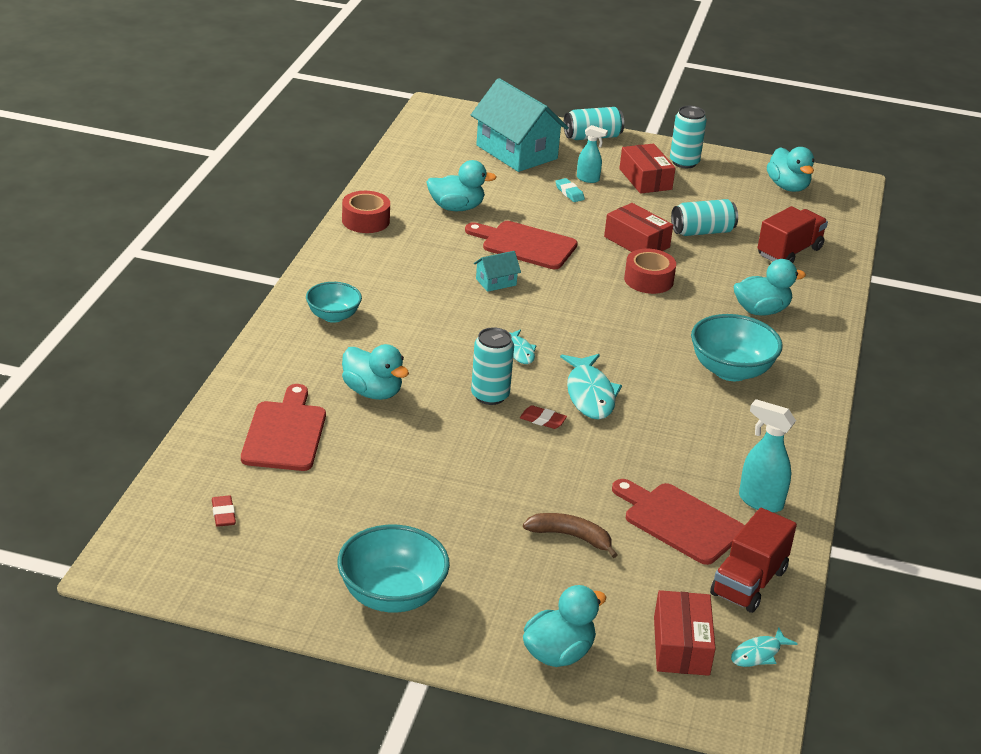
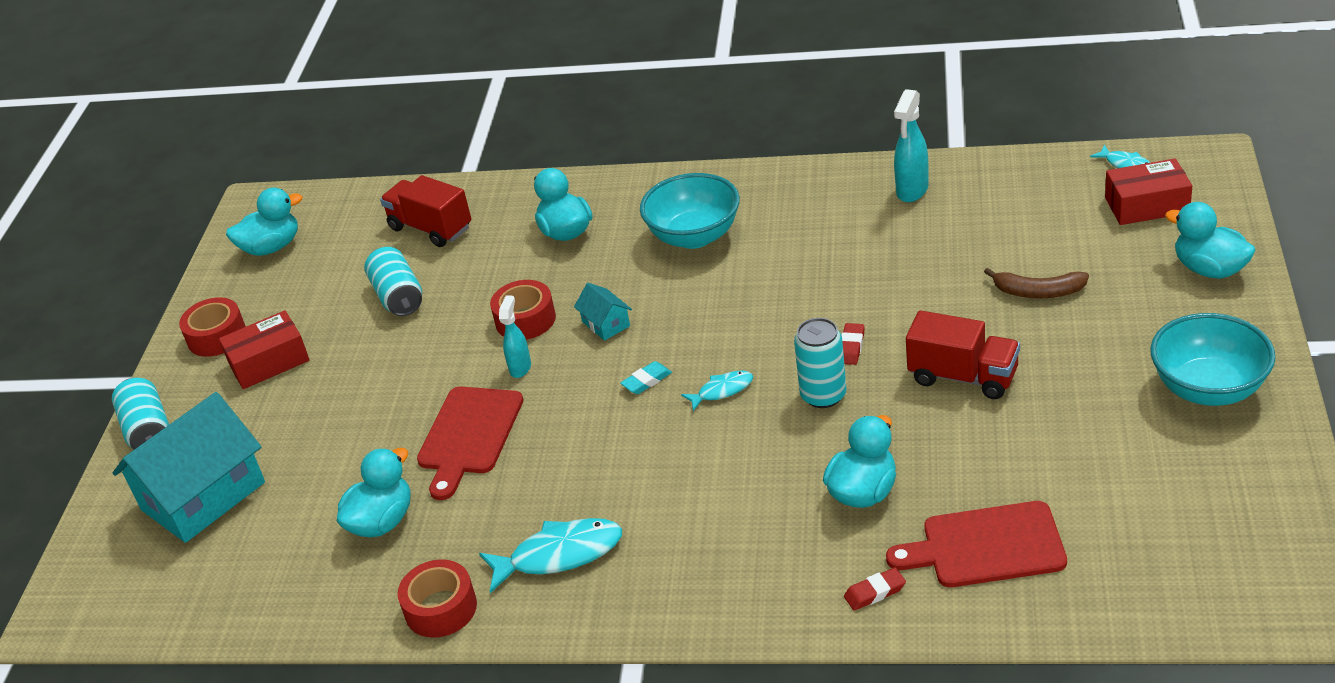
camera: 90 degrees left, 5 degrees up
red eraser [212,495,236,527] -> red eraser moved to [844,567,906,611]
turquoise bowl [306,282,362,323] -> none
turquoise duck [427,160,497,211] -> turquoise duck turned 45 degrees clockwise [337,448,411,537]
turquoise house [474,251,521,292] -> turquoise house moved to [574,283,632,341]
brown banana [523,513,618,558] -> brown banana turned 90 degrees counterclockwise [984,268,1089,298]
turquoise eraser [555,178,585,202] -> turquoise eraser moved to [620,361,672,394]
turquoise fish [560,354,622,420] -> turquoise fish moved to [479,518,622,593]
turquoise spray bottle [577,125,608,183] -> turquoise spray bottle moved to [499,296,531,378]
red box [604,203,673,252] -> none
red cutting board [612,479,745,565] -> none
turquoise can [670,106,707,168] -> red tape [179,297,246,357]
red truck [710,508,797,613] -> red truck moved to [906,310,1020,399]

